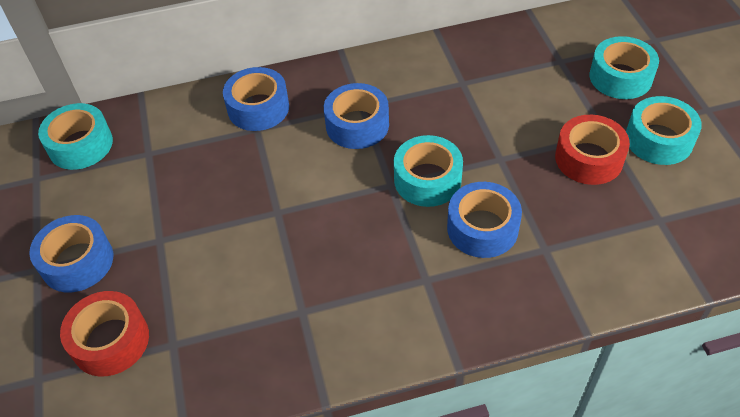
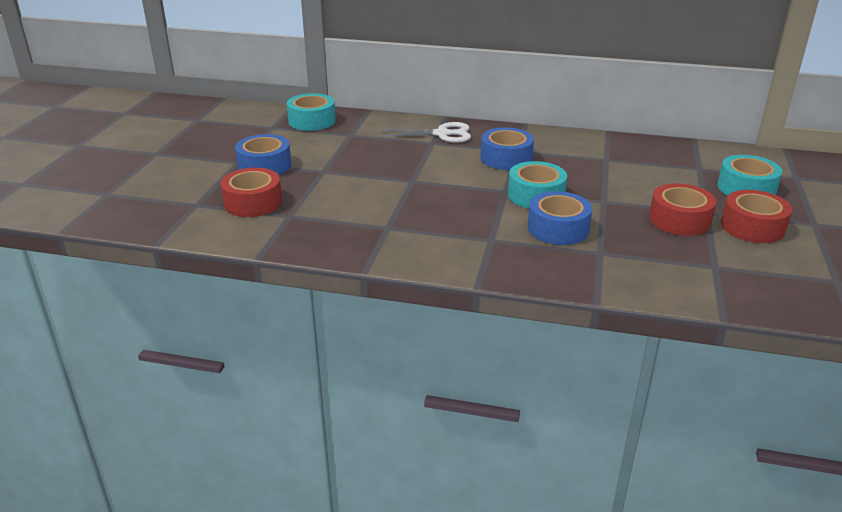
camera: 25 degrees right, 20 degrees down
blue tape [223,67,289,131] -> white scissors [380,122,471,143]
turquoise tape [626,96,702,165] -> red tape [721,190,792,243]

